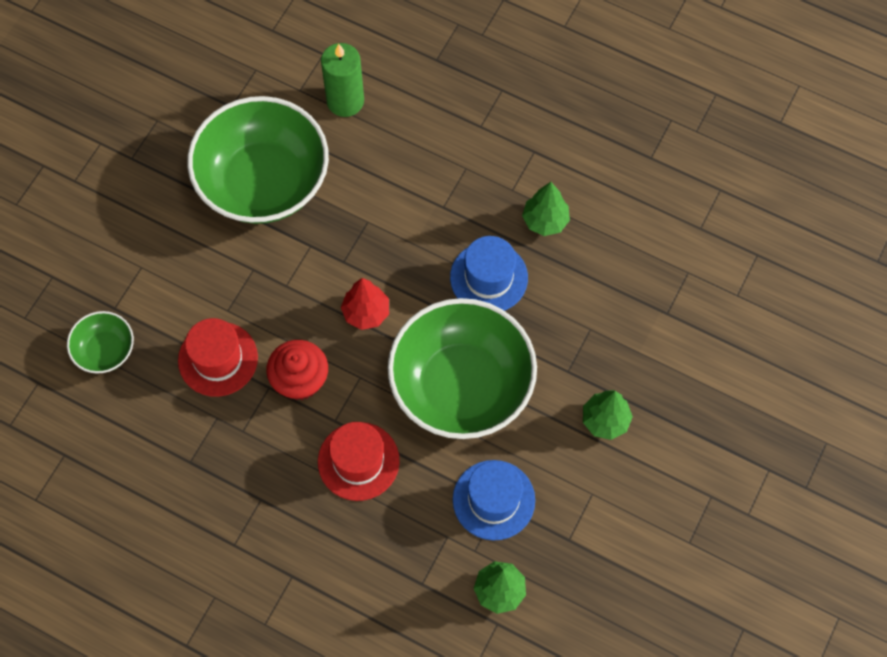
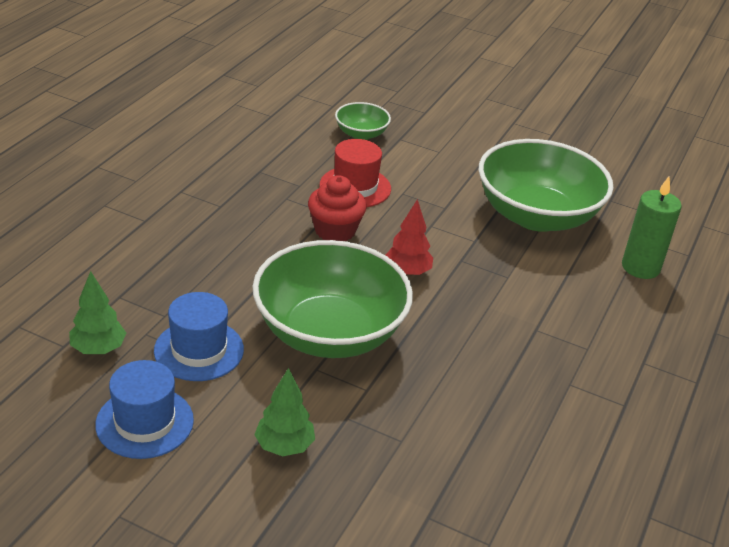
camera: 85 degrees right, 30 degrees down
red hat [318,422,400,501] -> none
blue hat [450,236,528,311] -> blue hat moved to [95,360,194,459]
green tree [522,182,570,236] -> none

